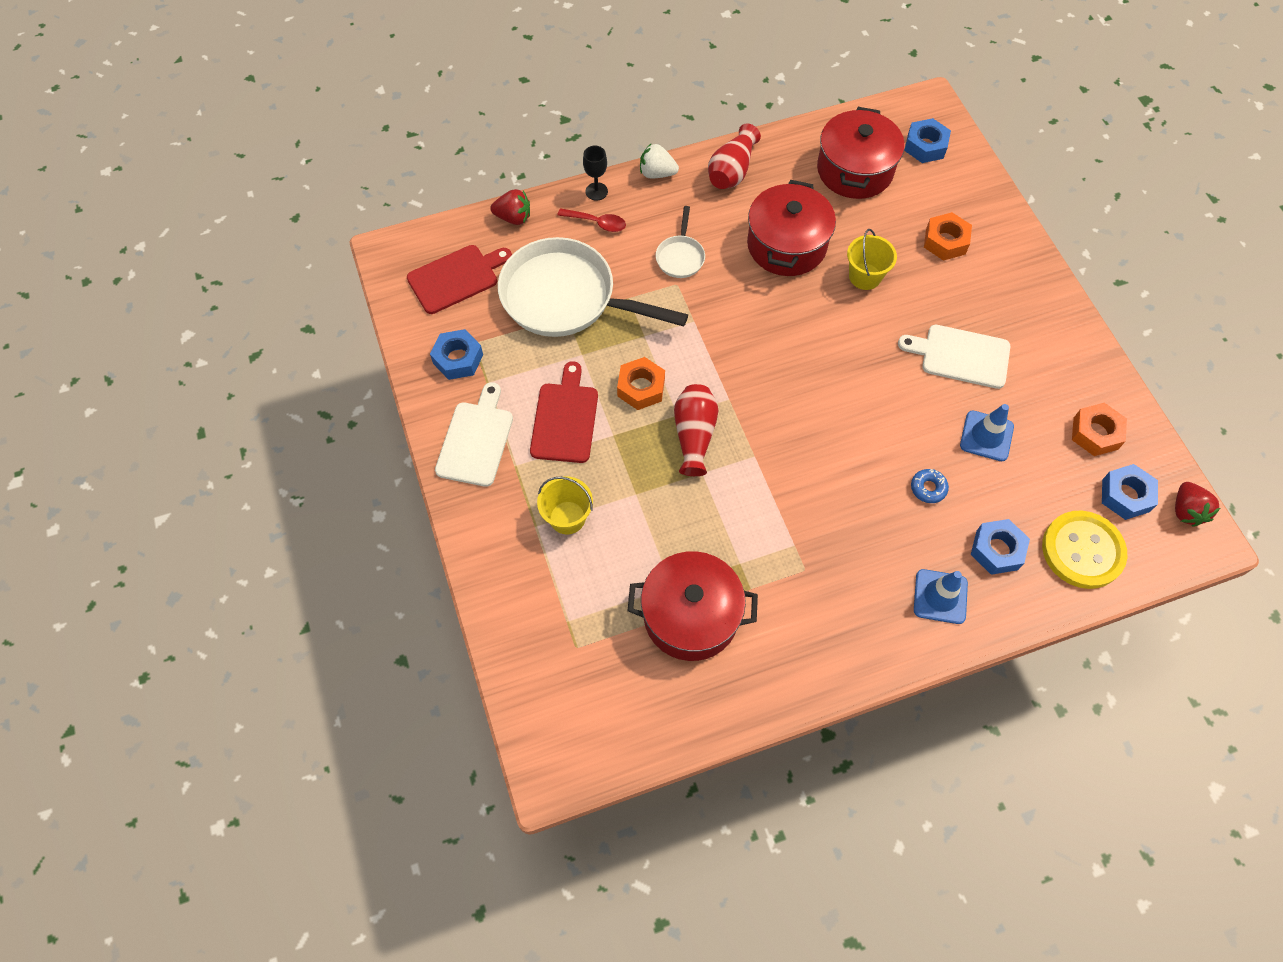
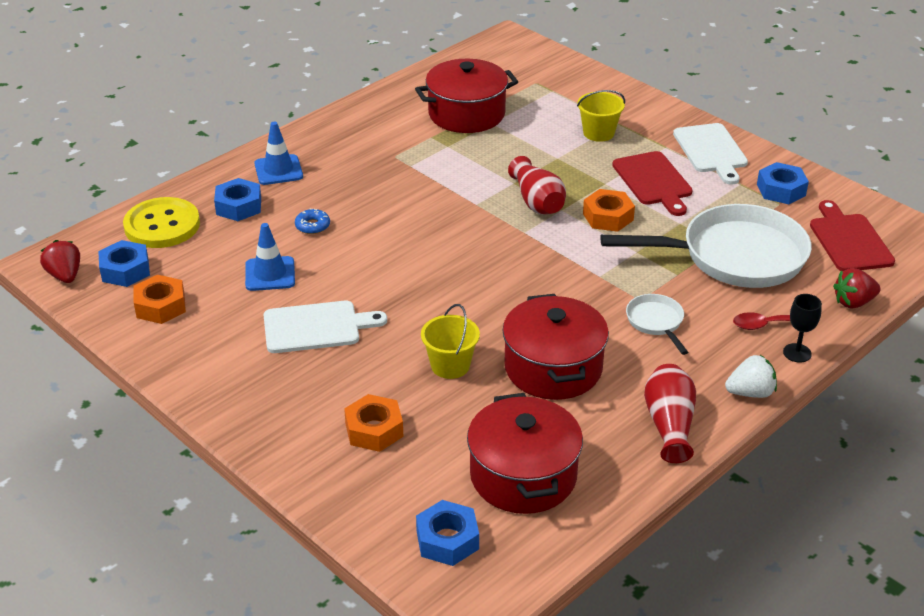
camera: 155 degrees right, 25 degrees down
red cutting board [407,245,512,314] -> red cutting board turned 135 degrees clockwise [810,200,895,271]

